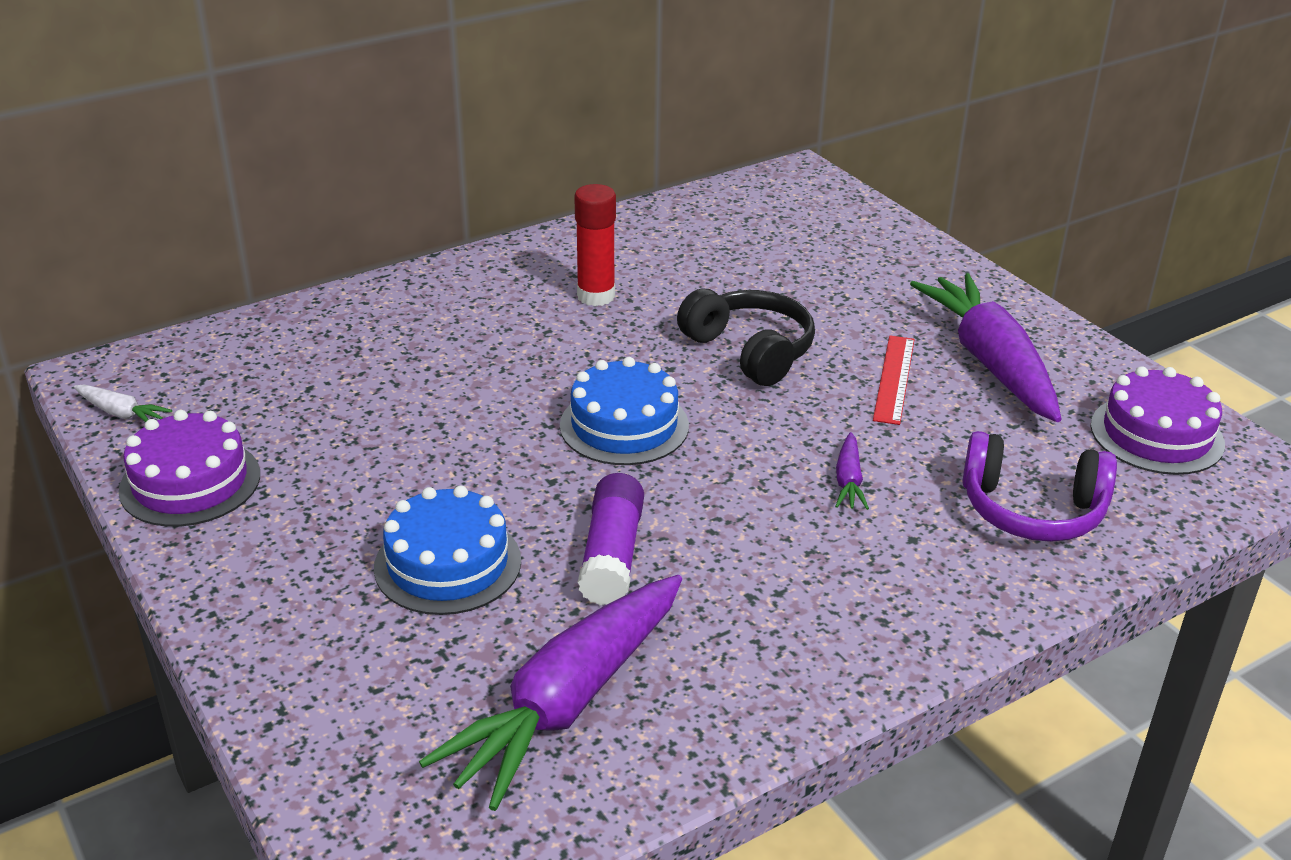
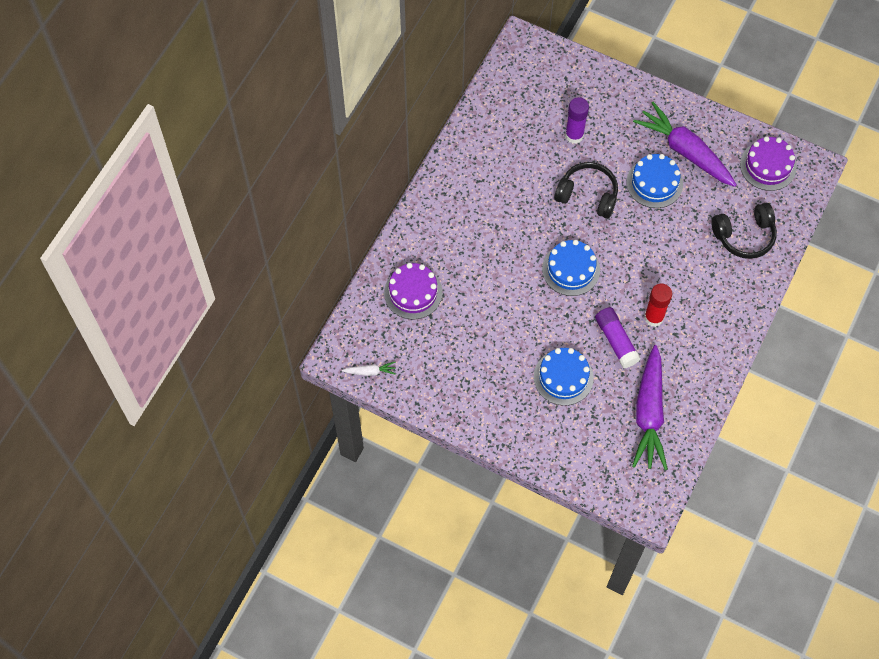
camera: 30 degrees left, 30 degrees up
purple cake [119,410,260,527] -> purple cake moved to [384,263,443,319]
red glue stick [574,184,616,306] -> red glue stick moved to [644,284,672,327]
purple carrot [835,432,869,510] -> none
red ruler [873,335,915,425] -> blue cake [627,154,683,208]
purple headphones [962,431,1117,542] -> black headphones [711,203,777,259]
none -> purple glue stick [565,97,589,144]

